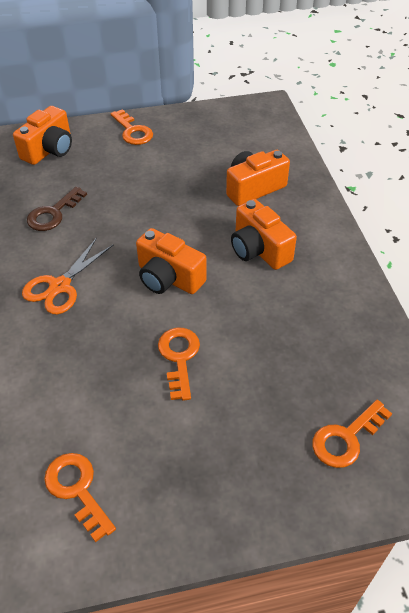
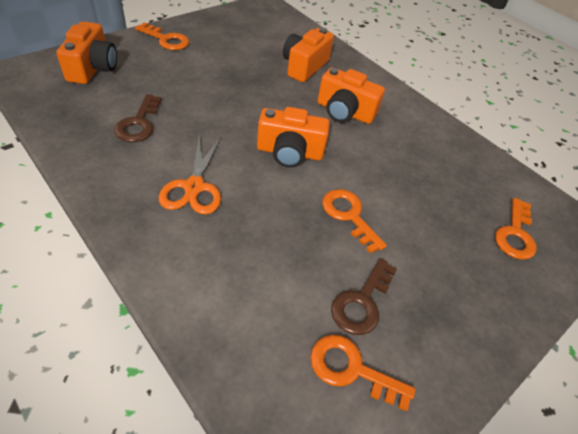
camera: 35 degrees left, 0 degrees up
none -> brown key [331,258,397,335]

